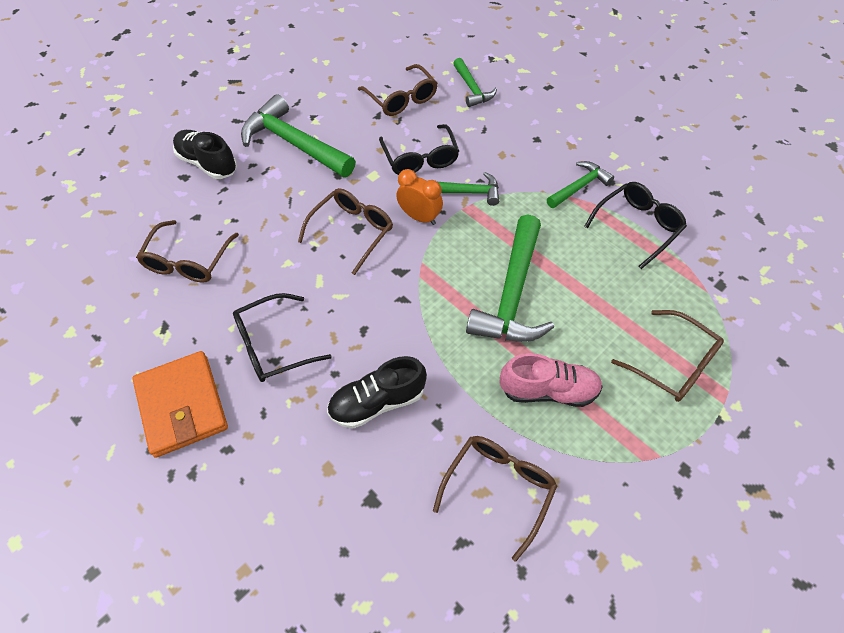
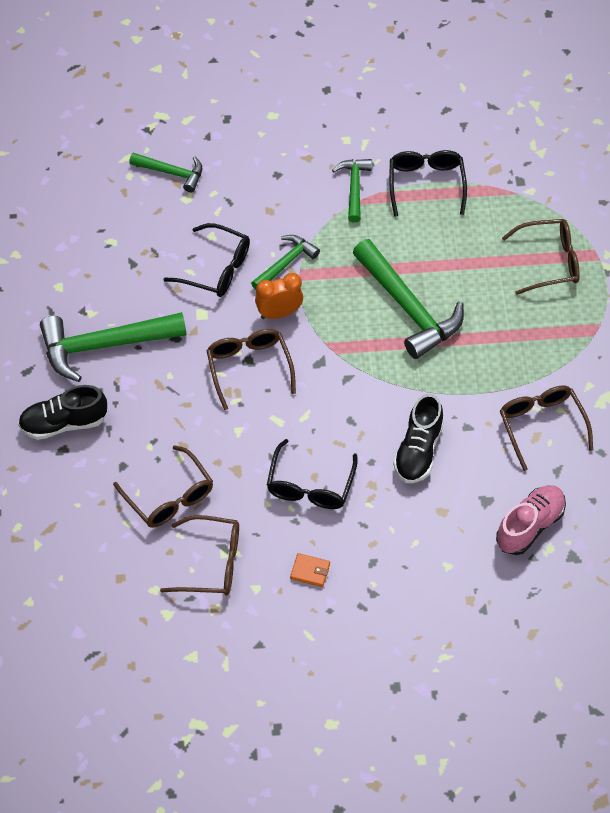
camera: 50 degrees left, 0 degrees up
orange wallet [132,351,228,458] -> orange wallet [290,553,330,587], size x0.42
brown glasses [358,64,437,116] -> brown glasses moved to [160,515,239,596]
pink shoe [499,353,603,407] -> pink shoe moved to [496,485,566,555]

